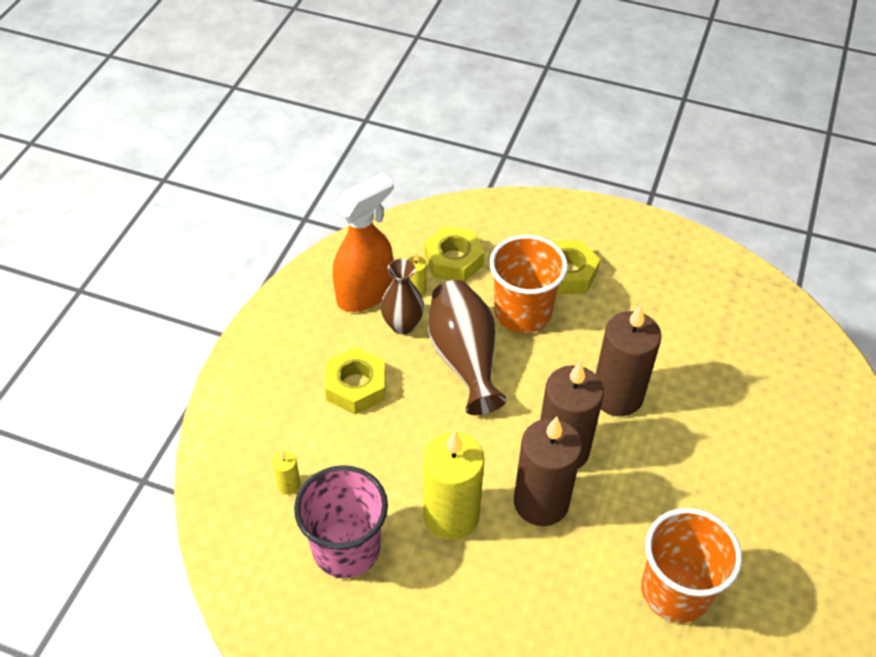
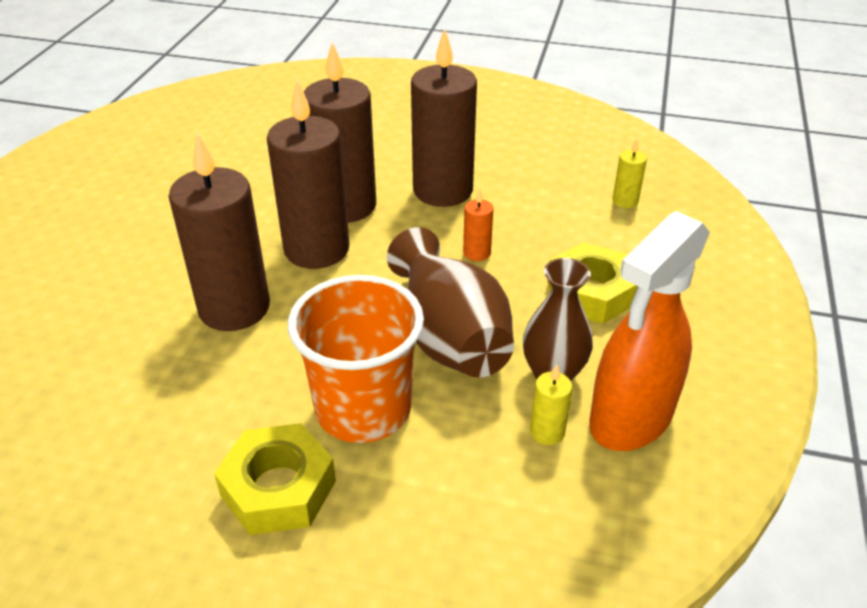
camera: 175 degrees right, 10 degrees down
pink cup [294,465,388,578] -> none
yellow candle [423,431,485,540] -> brown candle [411,28,477,207]
yellow nut [424,226,485,282] -> none
orange cup [641,508,742,623] -> none
none -> orange candle [463,189,493,261]

